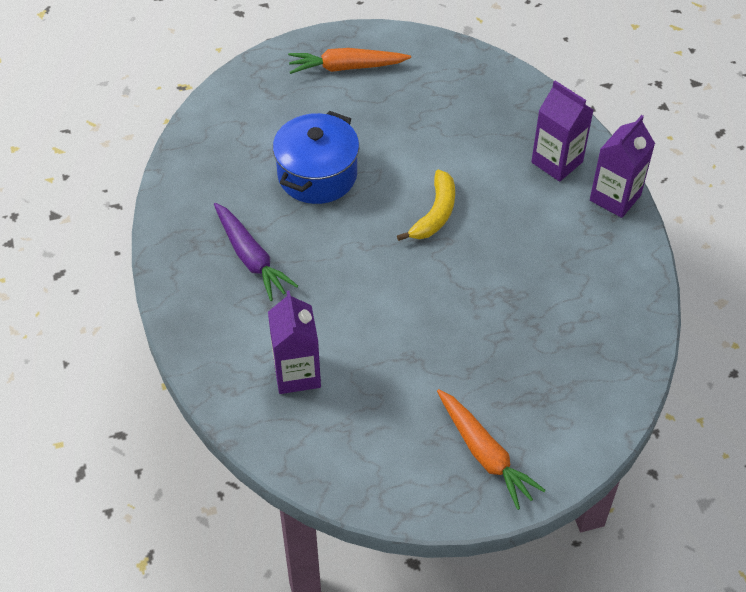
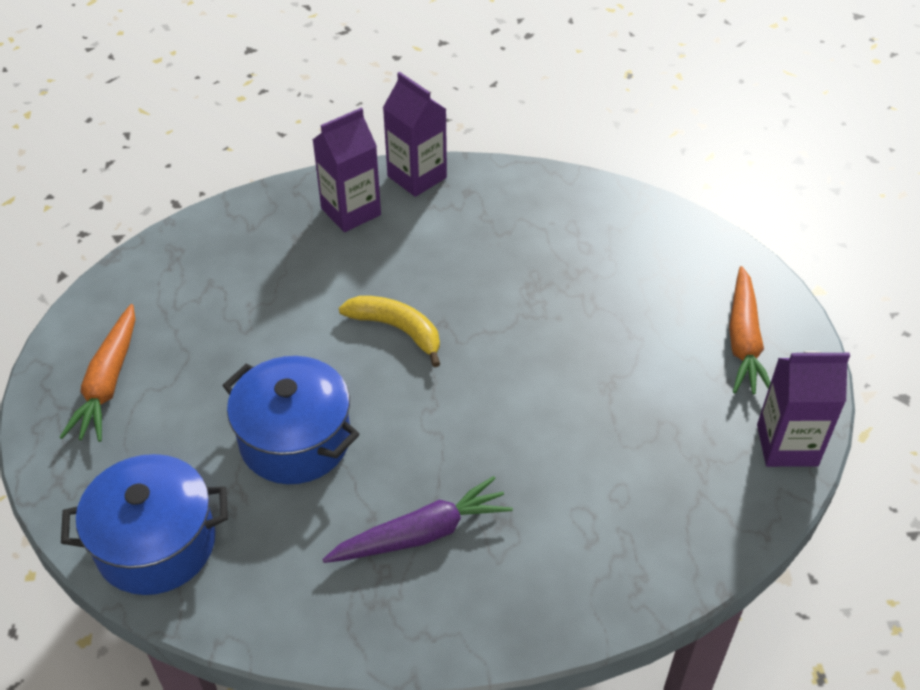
camera: 80 degrees left, 5 degrees down
purple carton [268,290,321,394] -> purple carton moved to [757,351,850,467]
orange carrot [437,389,546,510] -> orange carrot turned 120 degrees clockwise [729,266,771,395]
none -> blue pot [61,454,228,595]

